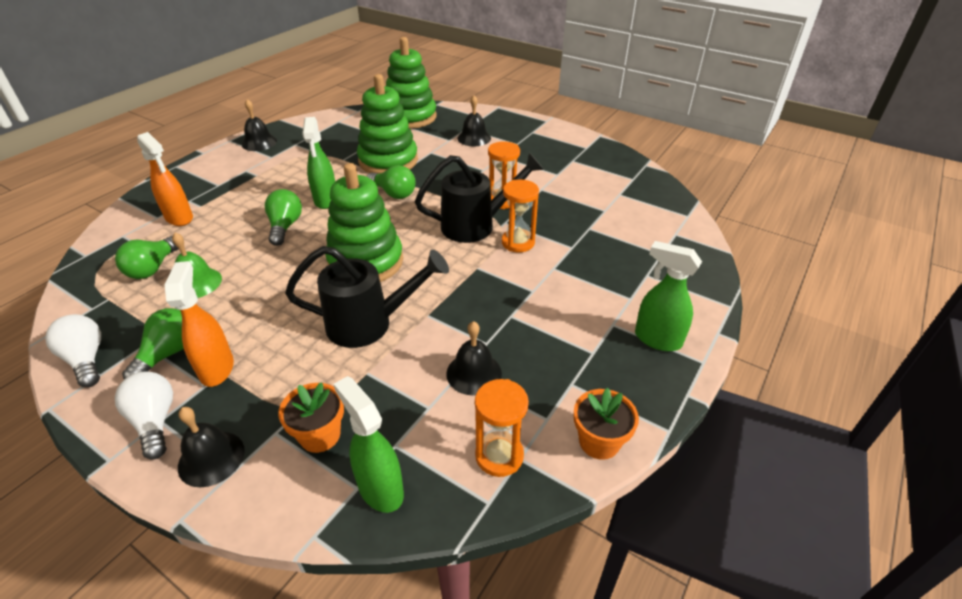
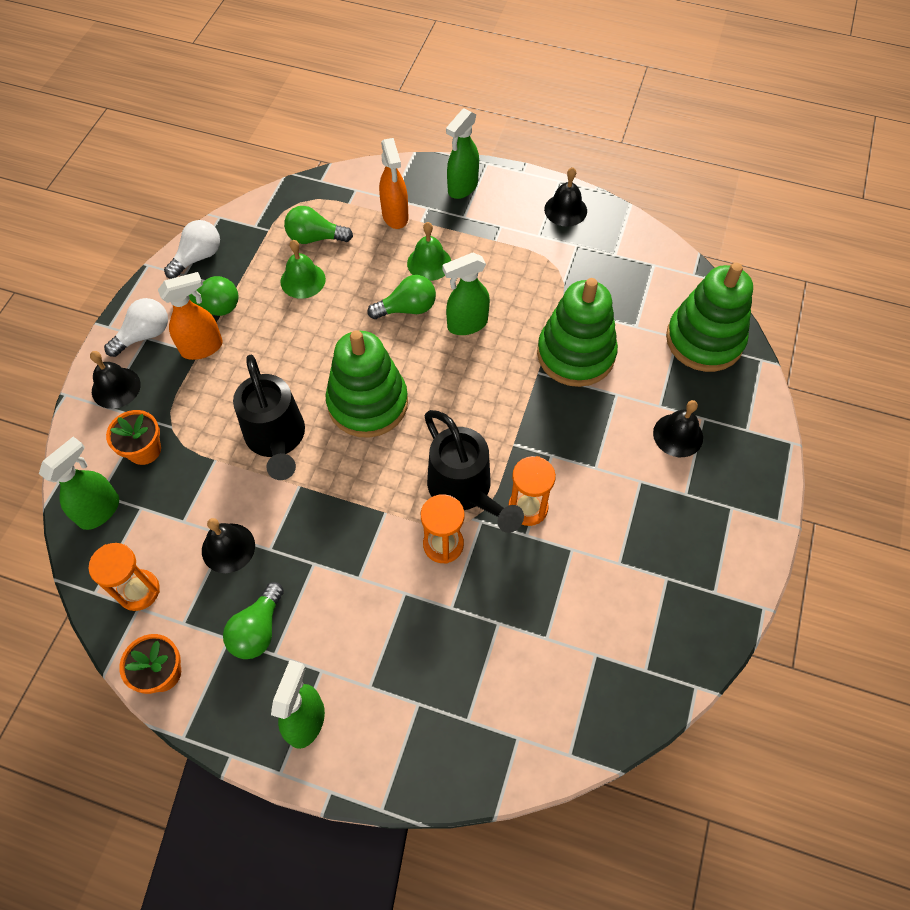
camera: 75 degrees right, 20 degrees up
orange spray bottle [137,132,193,226] -> orange spray bottle turned 45 degrees counterclockwise [379,138,408,229]
green light bulb [367,165,416,199] -> green light bulb moved to [223,582,284,659]
none -> green bell [407,222,451,281]
none -> green spray bottle [446,108,479,199]

